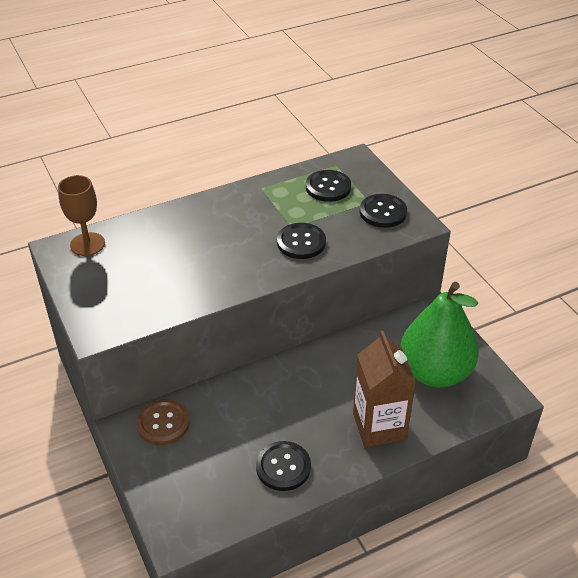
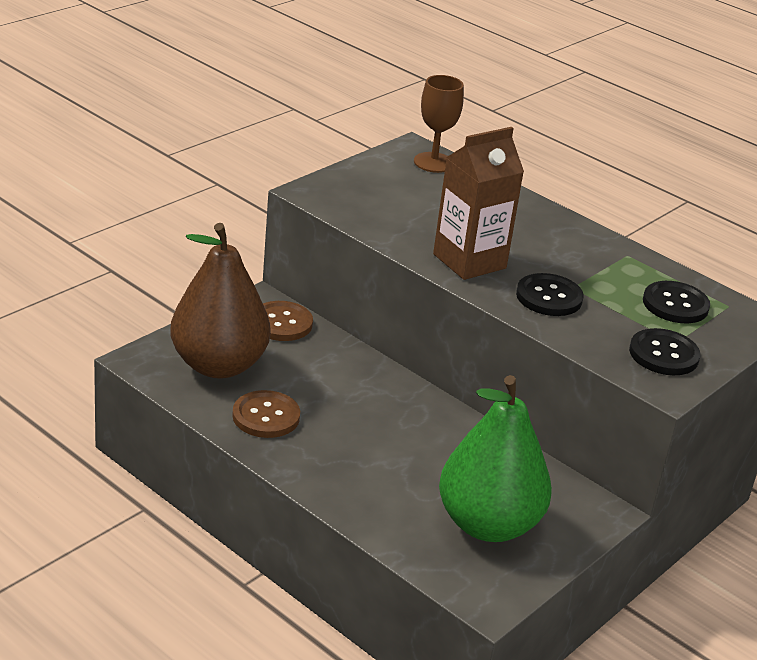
camera: 65 degrees right, 10 degrees down
black button [256,441,311,491] -> brown button [232,390,300,438]
brown carton [353,331,416,447] -> brown carton moved to [433,127,524,280]
none -> brown pear [170,223,271,379]

